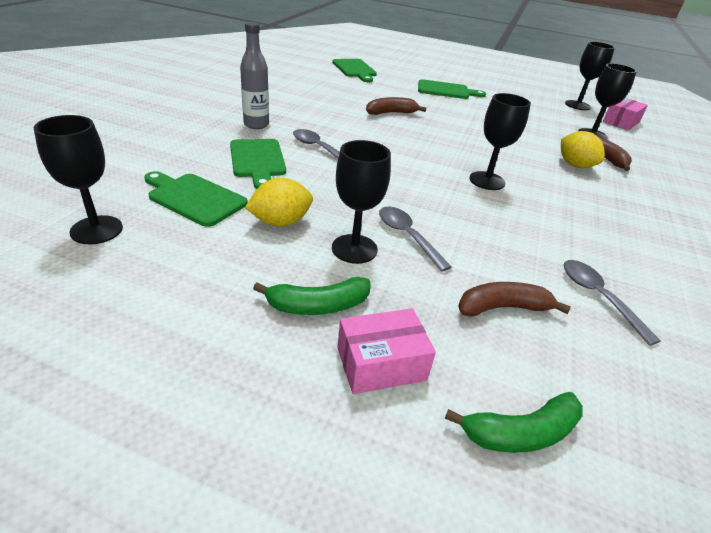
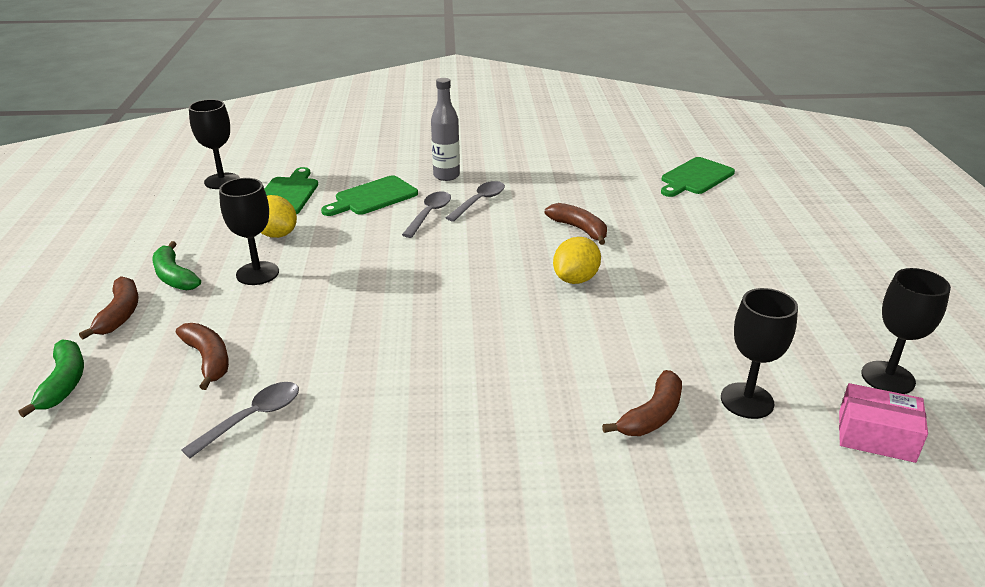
camera: 70 degrees right, 5 degrees down
pink box [337,308,436,394] -> brown banana [79,276,139,339]
grey spoon [379,206,452,272] -> grey spoon moved to [446,181,505,222]
green cutting board [418,79,486,99] -> none
green banana [445,392,583,453] -> green banana turned 150 degrees counterclockwise [18,339,84,418]
black goblet [470,93,531,190] -> none
yellow lemon [561,131,605,168] -> yellow lemon moved to [553,237,601,284]

